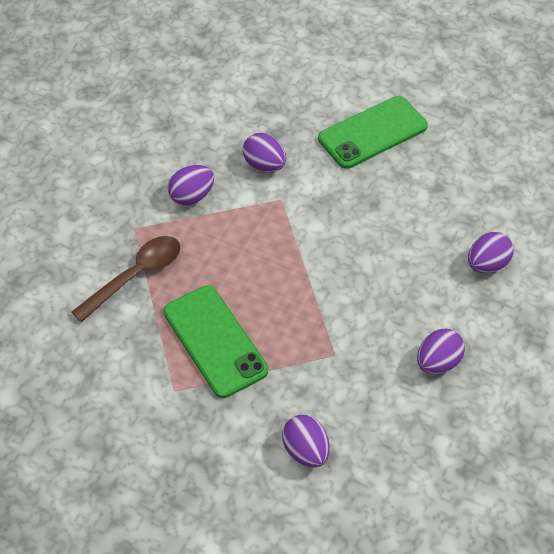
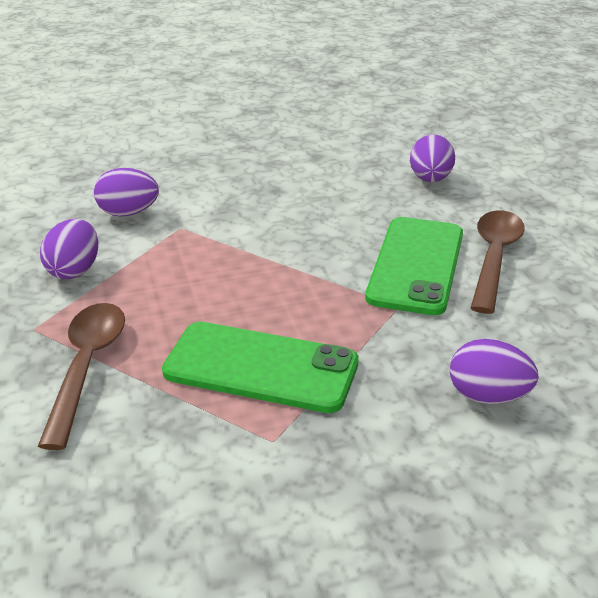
camera: 40 degrees left, 20 degrees down
green phone [318,96,428,169] -> green phone moved to [365,217,463,315]
purple egg [417,329,465,374] -> brown spoon [471,210,525,314]

